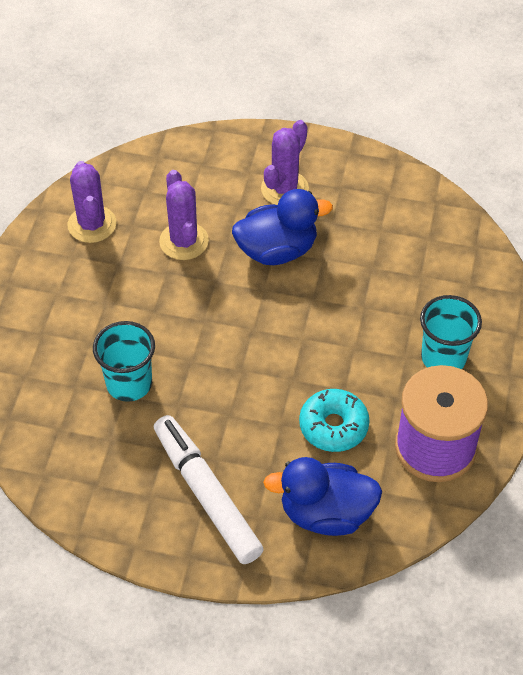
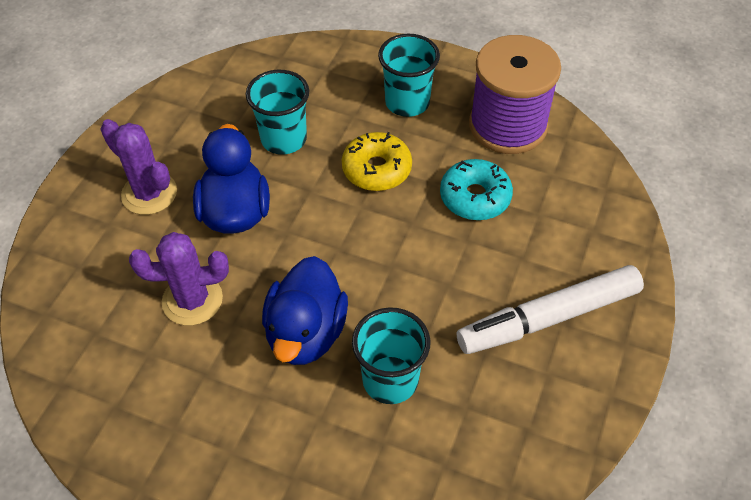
camera: 80 degrees left, 0 degrees up
purple cactus [67,161,116,243] -> none
blue duck [263,457,382,536] -> blue duck moved to [262,256,348,365]
none -> turquoise cup [246,70,309,155]
none -> yellow donut [342,132,412,191]

